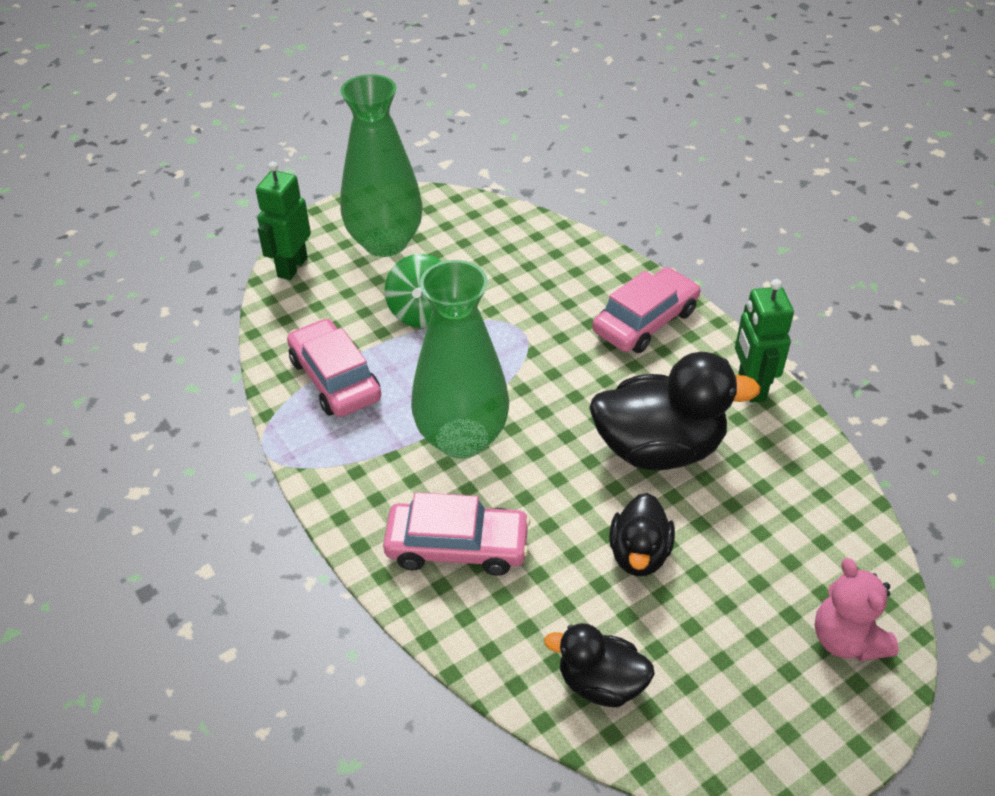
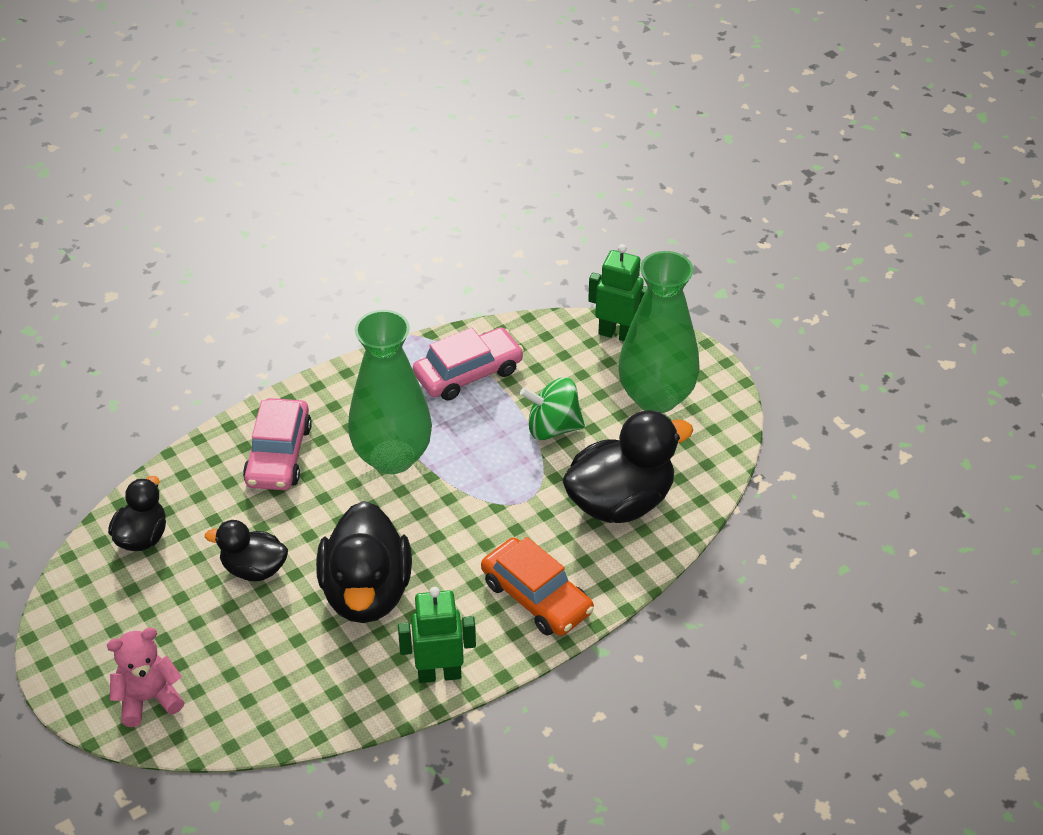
camera: 90 degrees right, 0 degrees up
pink car [592,267,700,353] -> orange car [481,537,594,636]
none -> black duck [562,411,693,523]

